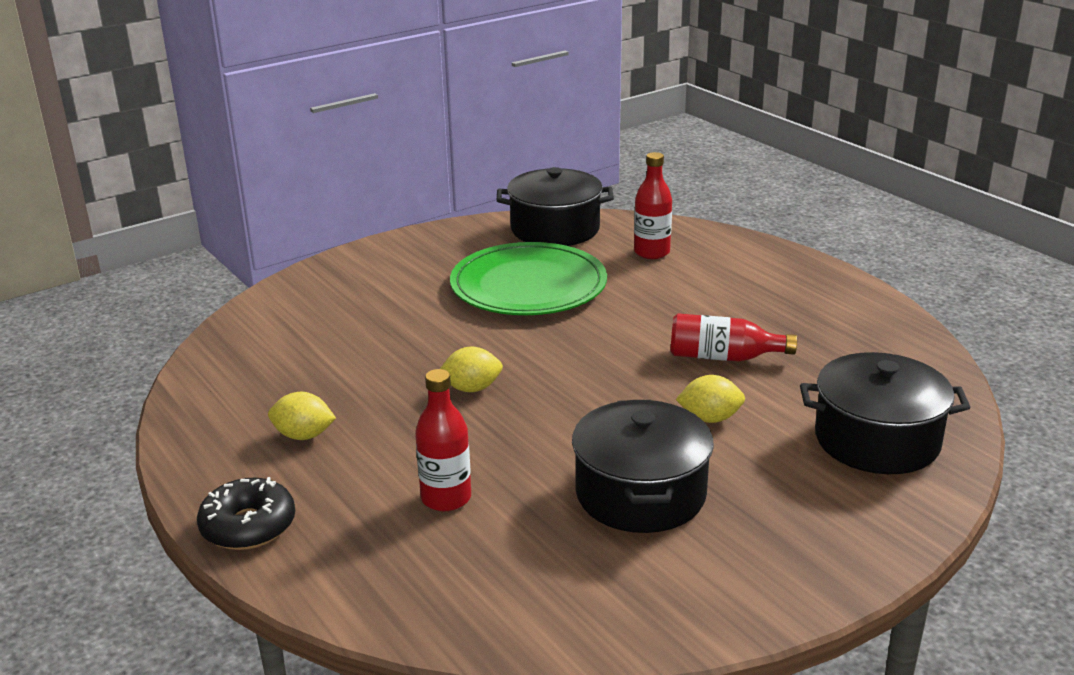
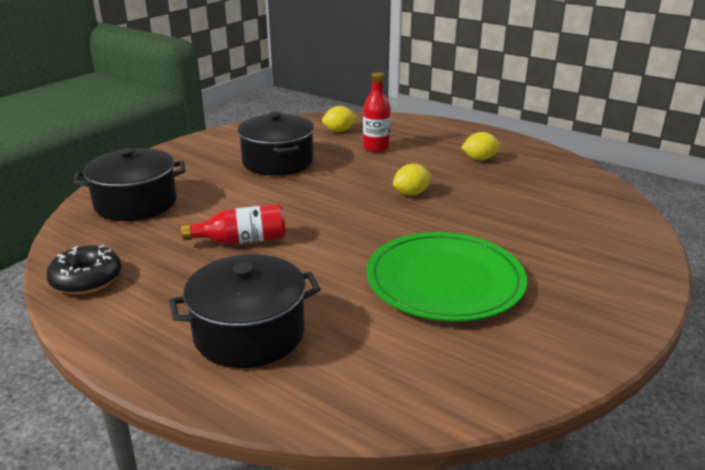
camera: 160 degrees right, 0 degrees up
black donut [197,477,295,550] -> black donut moved to [46,245,122,295]
black pot [497,167,614,246] -> black pot moved to [169,254,321,368]
red bottle [634,152,672,259] -> none
yellow lemon [676,375,745,423] -> yellow lemon moved to [322,106,357,132]

